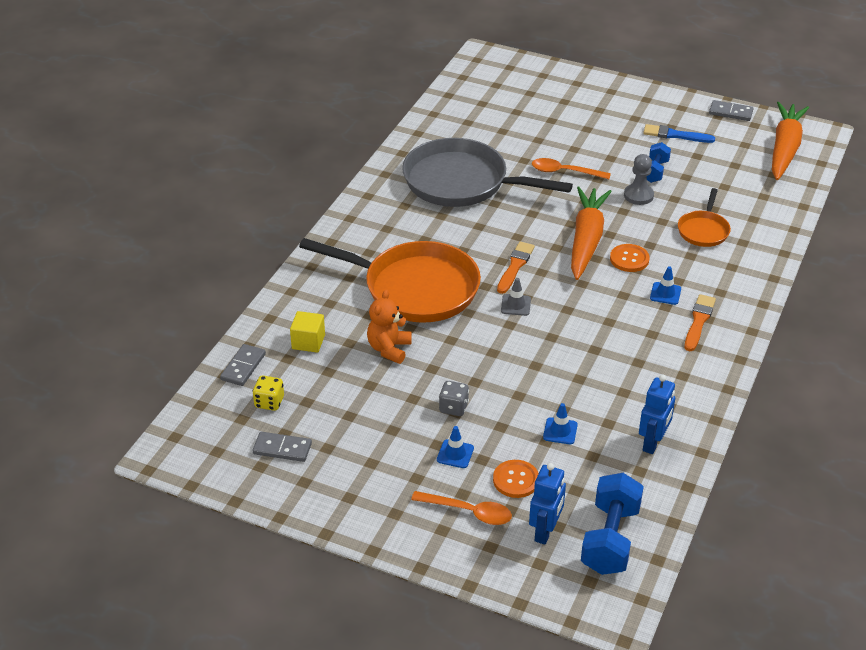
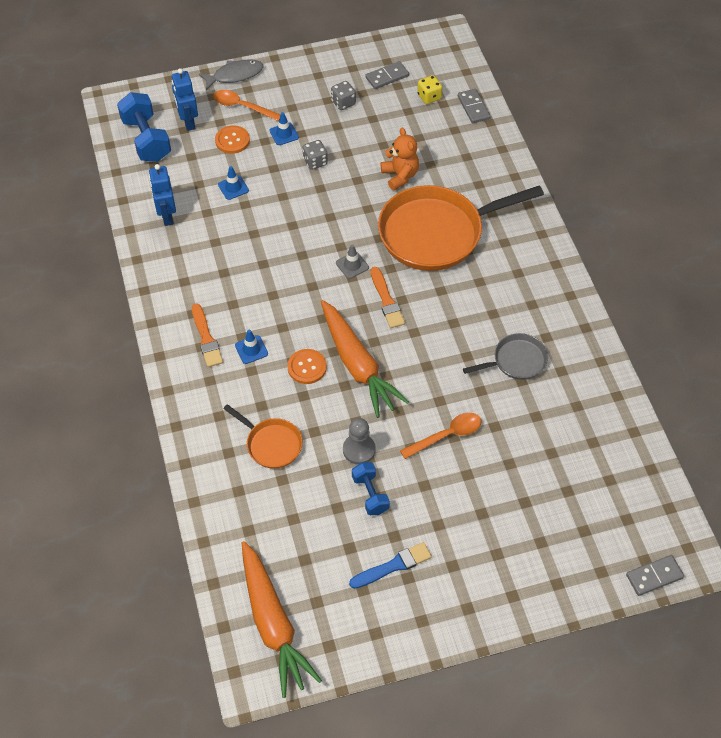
camera: 140 degrees right, 15 degrees up
yellow cube [290,311,325,353] -> none
grey pan [402,138,573,207] -> grey pan [463,333,548,380], size x0.48
orange spoon [411,491,512,525] -> orange spoon turned 45 degrees clockwise [213,90,281,121]
orange pan [678,188,731,247] -> orange pan turned 150 degrees clockwise [223,404,303,469]
grey domino [709,100,754,121] -> grey domino moved to [626,555,684,596]
none -> grey fish [199,59,263,90]
none -> grey dice [331,81,356,110]

